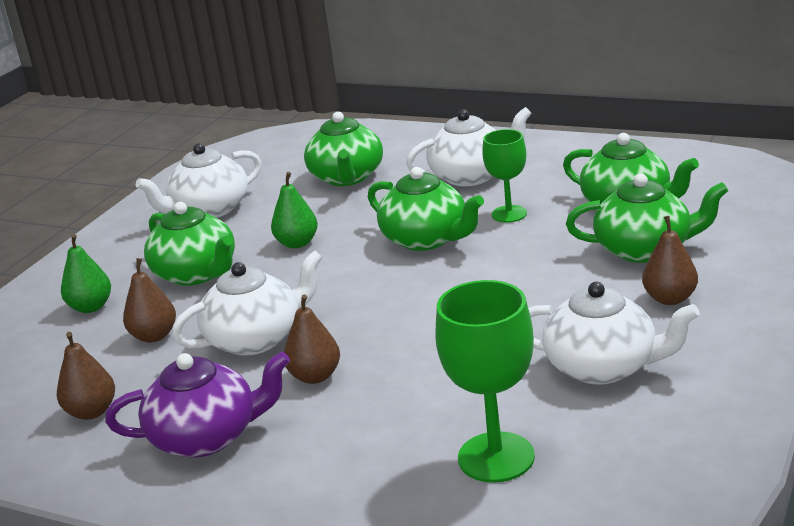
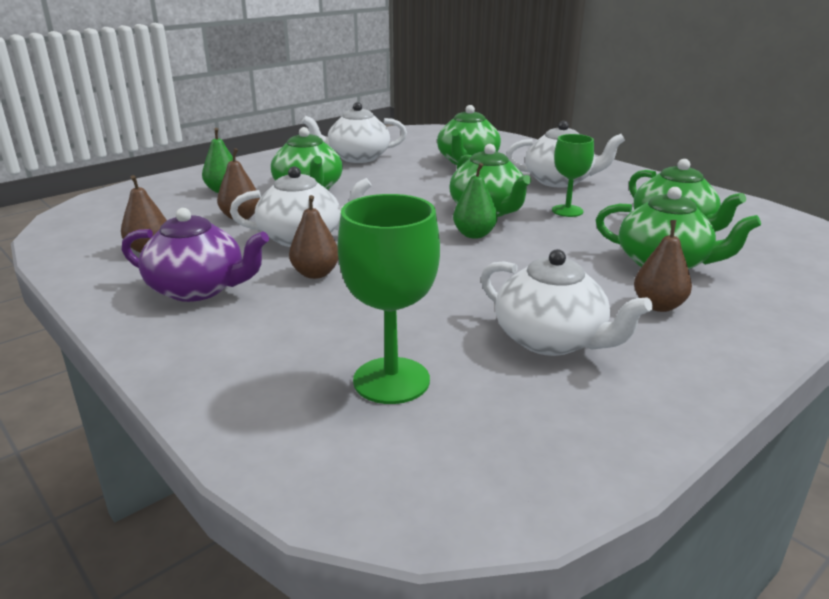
camera: 20 degrees right, 0 degrees up
green pear [271,172,318,248] -> green pear moved to [453,163,497,239]

